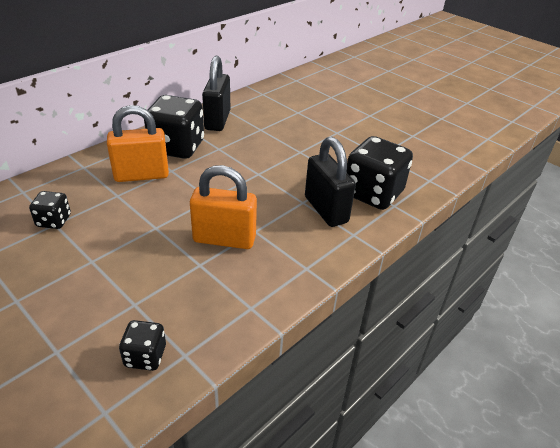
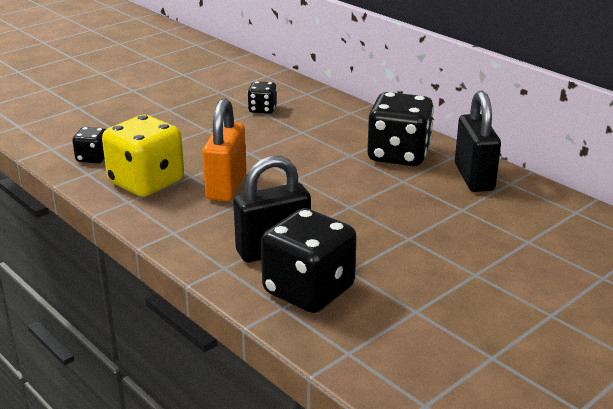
camera: 95 degrees right, 10 degrees down
orange padlock [107,105,169,182] -> none
black padlock [202,56,230,131] -> black padlock turned 75 degrees clockwise [455,91,501,192]
none -> yellow dice [102,115,184,197]

